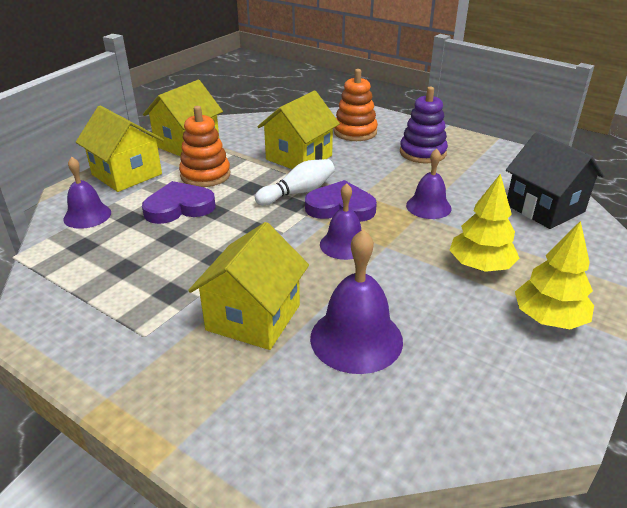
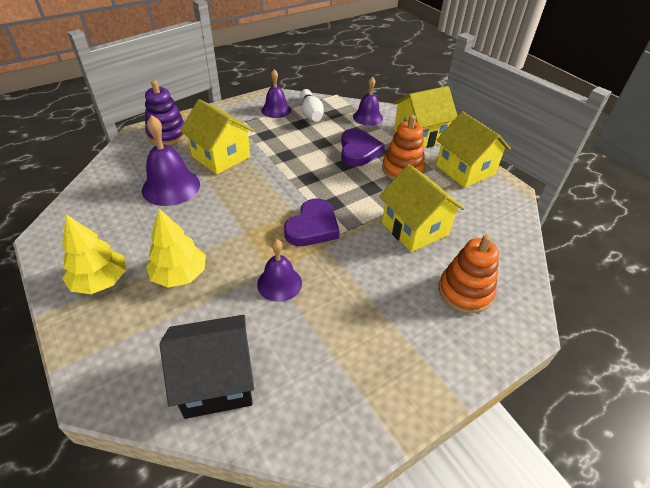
camera: 110 degrees right, 10 degrees up
white bowling pin [255,159,335,206] -> white bowling pin moved to [300,89,324,121]
purple bell [320,183,361,260] -> purple bell moved to [261,69,291,118]
purple stacking toy [400,87,448,163] -> purple stacking toy moved to [145,80,186,145]

